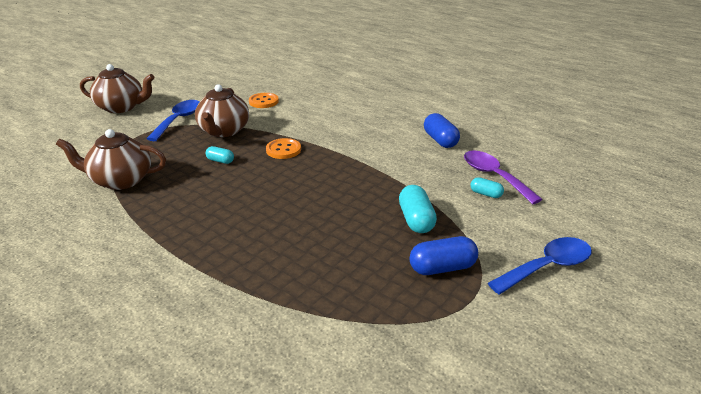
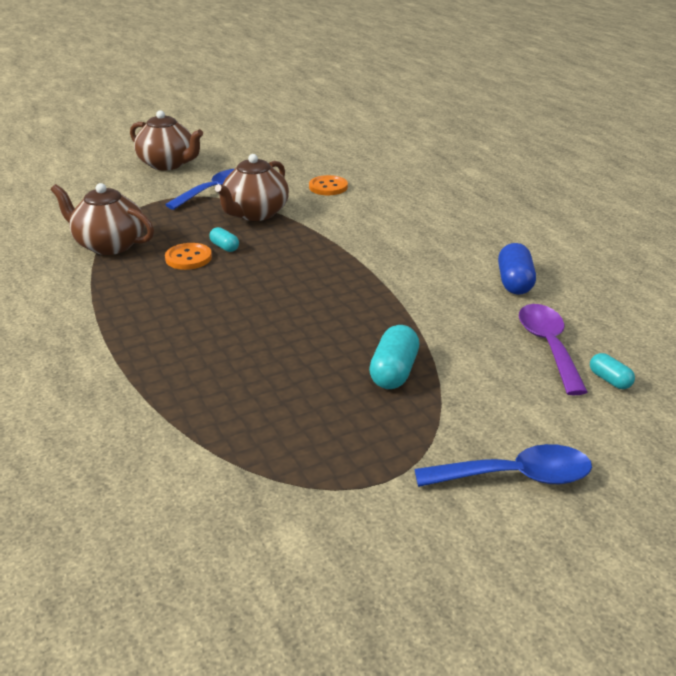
camera: 25 degrees right, 0 degrees up
orange button [266,138,301,159] -> orange button moved to [165,243,212,270]
blue capsule [409,236,478,275] -> none
turquoise capsule [470,177,504,198] -> turquoise capsule moved to [590,353,635,389]

